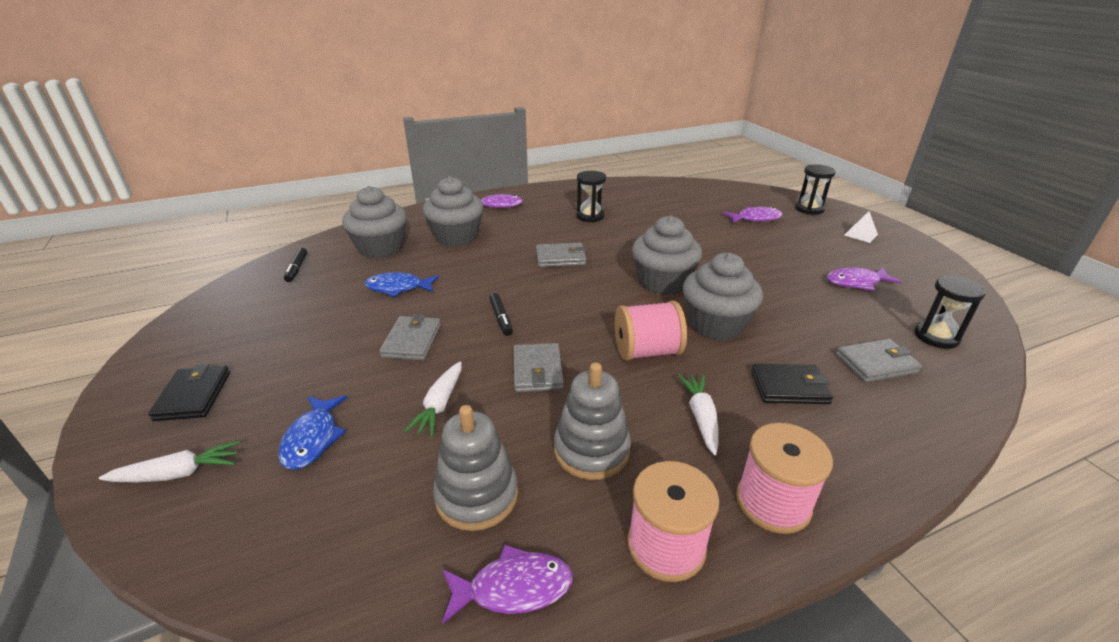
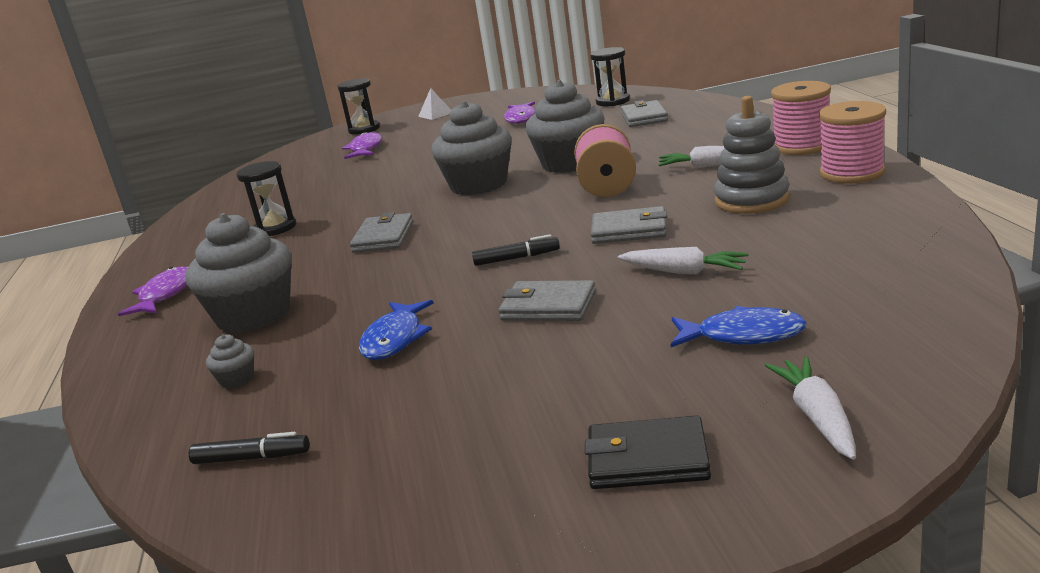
camera: 75 degrees left, 10 degrees down
grey cupcake [342,186,407,259] -> grey cupcake [206,334,254,388], size x0.40
grey stacking toy [433,405,518,531] -> none
purple fish [442,545,573,624] -> none
black wallet [751,364,833,404] -> none

